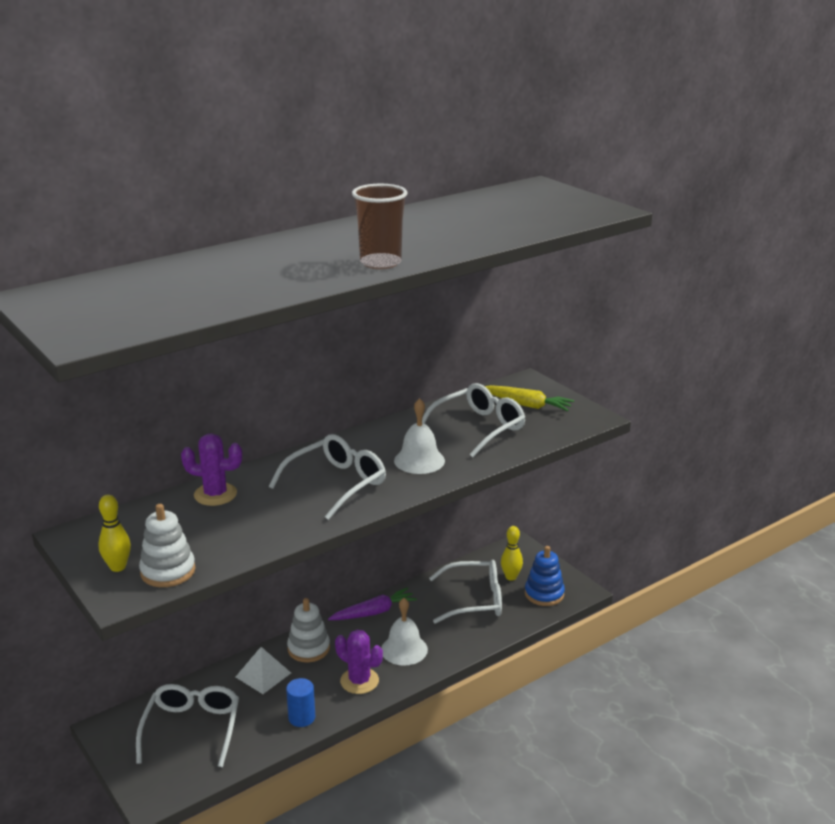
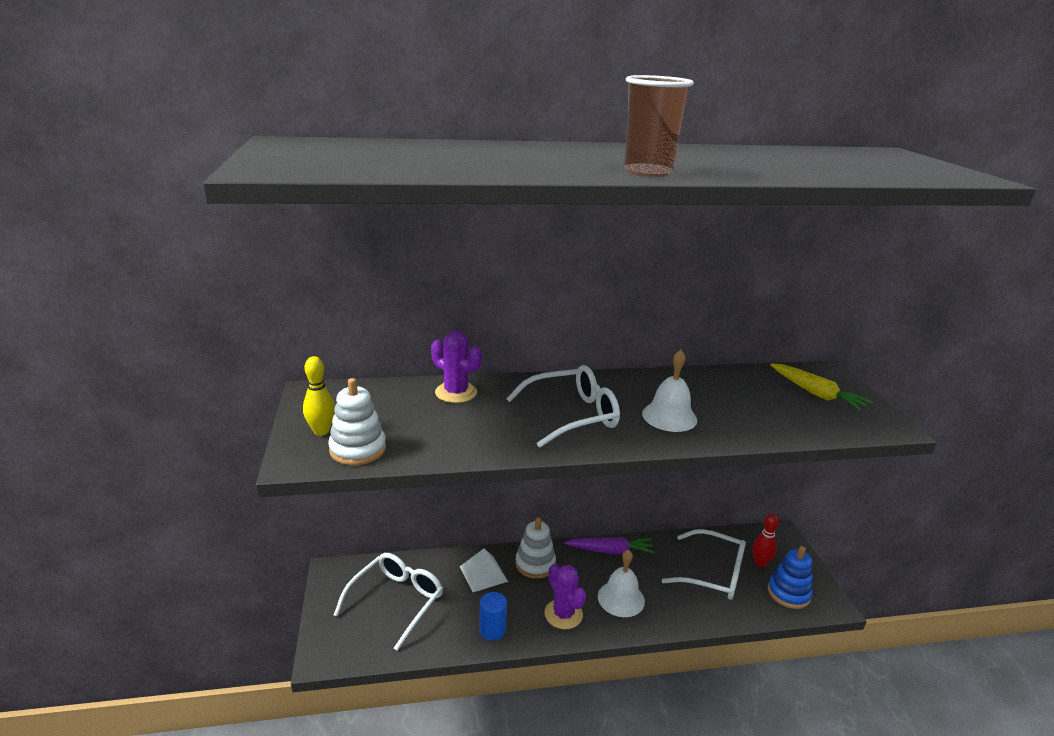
camera: 25 degrees right, 0 degrees up
white glasses [422,383,525,457] -> none
yellow bowling pin [501,526,523,581] -> red bowling pin [752,514,779,567]

